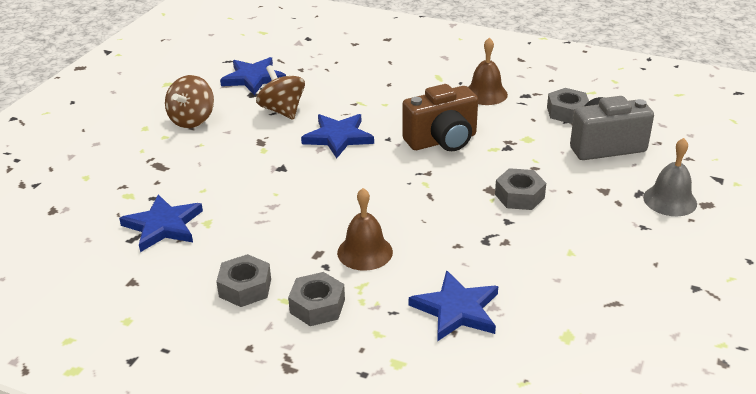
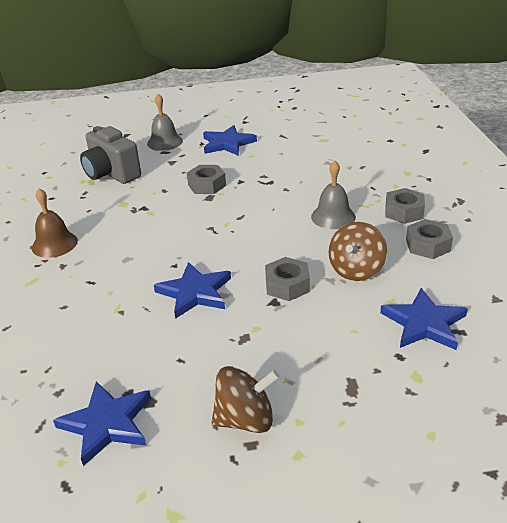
camera: 120 degrees left, 0 degrees up
brown spinning top [256,65,305,120] -> brown spinning top moved to [328,222,387,281]
brown bell [337,188,393,271] -> grey bell [311,161,356,229]
brown camera [402,84,478,151] -> none
blue star [409,270,498,341] -> blue star moved to [203,125,257,156]
grey nut [547,88,589,124] -> grey nut moved to [265,257,310,301]

